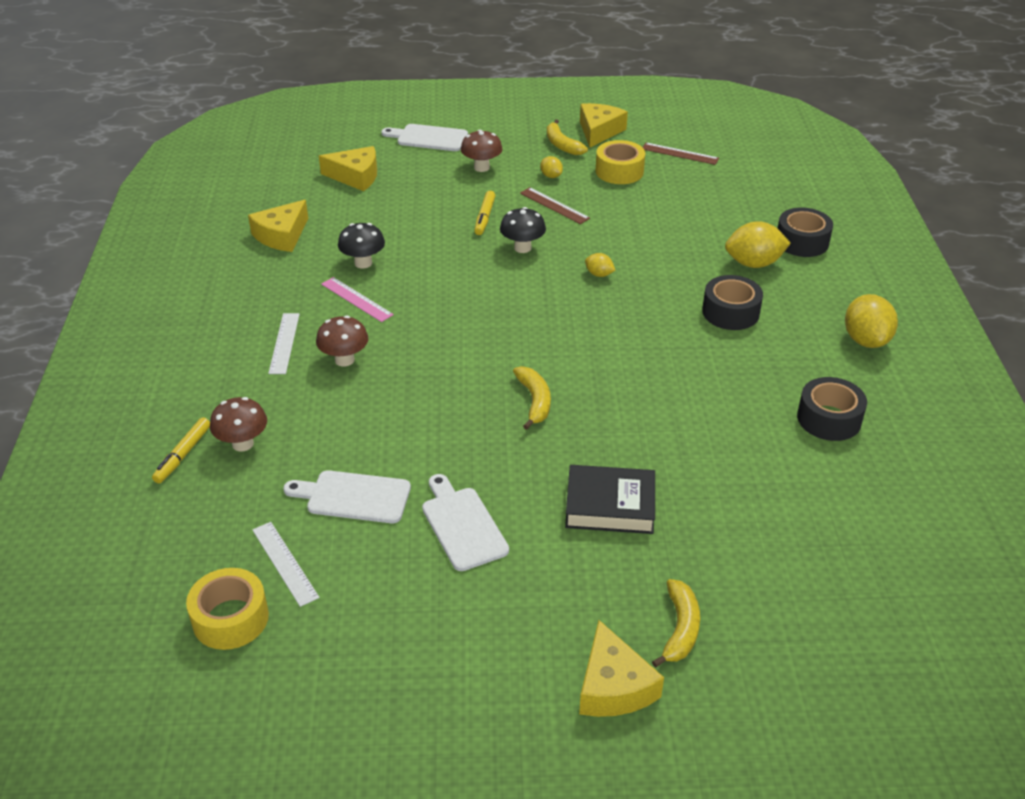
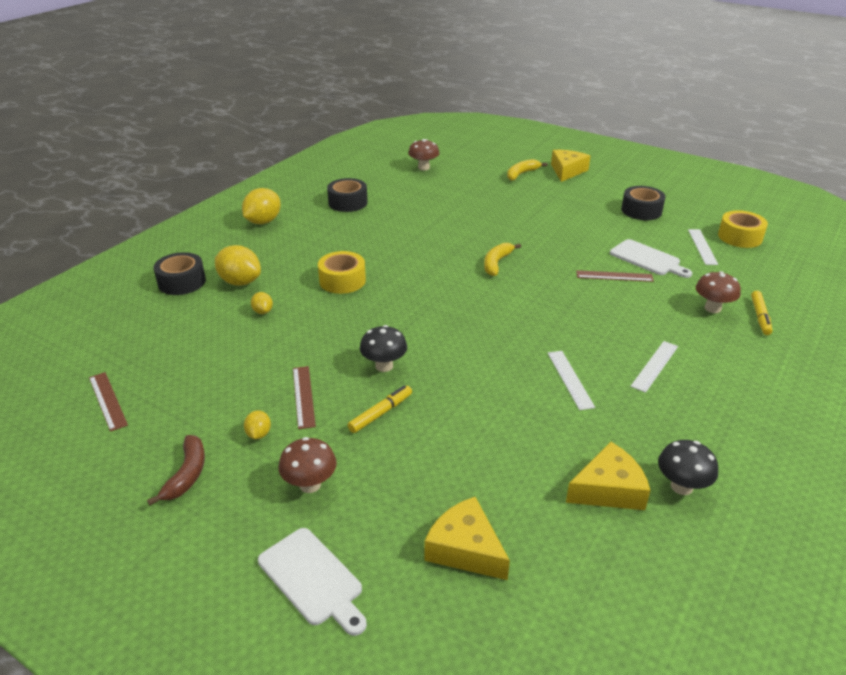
camera: 145 degrees left, 5 degrees down
yellow marker [152,417,210,483] -> yellow marker turned 135 degrees clockwise [751,291,773,335]
brown mushroom [316,316,368,367] -> brown mushroom moved to [408,139,439,171]
pink ruler [321,277,394,322] -> white ruler [548,351,595,410]
black mushroom [338,223,385,268] -> black mushroom moved to [658,440,718,495]
white cutting board [422,474,509,571] -> none
yellow banana [547,119,588,155] -> brown banana [147,435,205,506]
black book [565,465,655,534] -> none
yellow cheese [580,103,628,147] -> none
yellow lemon [585,253,615,277] -> yellow lemon moved to [251,292,273,314]
yellow tape [595,140,645,184] -> yellow tape moved to [318,251,366,294]
black tape [702,275,763,330] -> black tape moved to [621,186,666,220]
none -> brown ruler [576,270,654,282]

